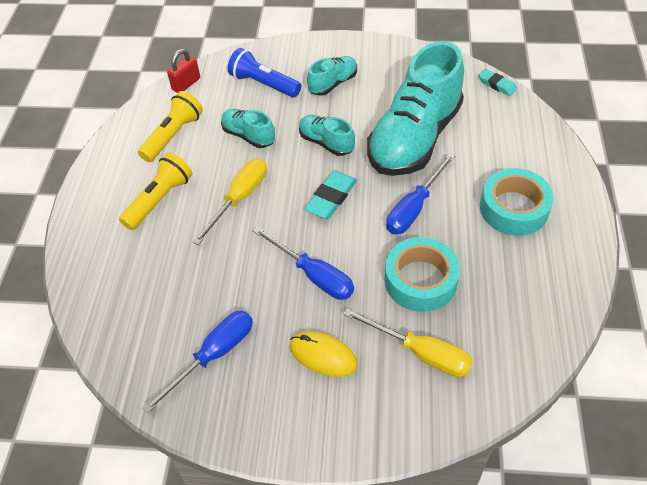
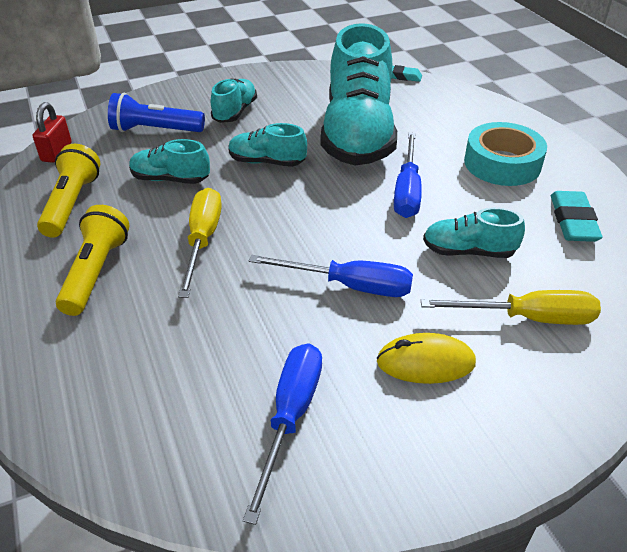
camera: 30 degrees left, 10 degrees down
turquoise eraser [304,171,357,219] -> turquoise eraser moved to [551,191,603,242]
turquoise tape [384,237,460,312] -> turquoise shoe [423,208,525,258]

